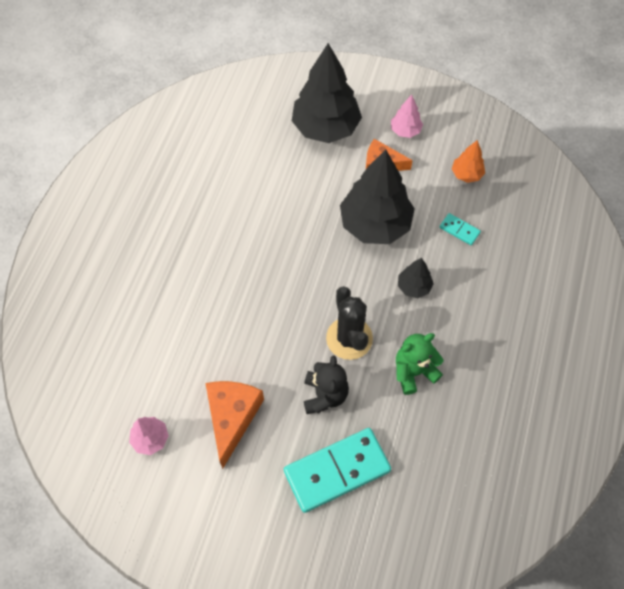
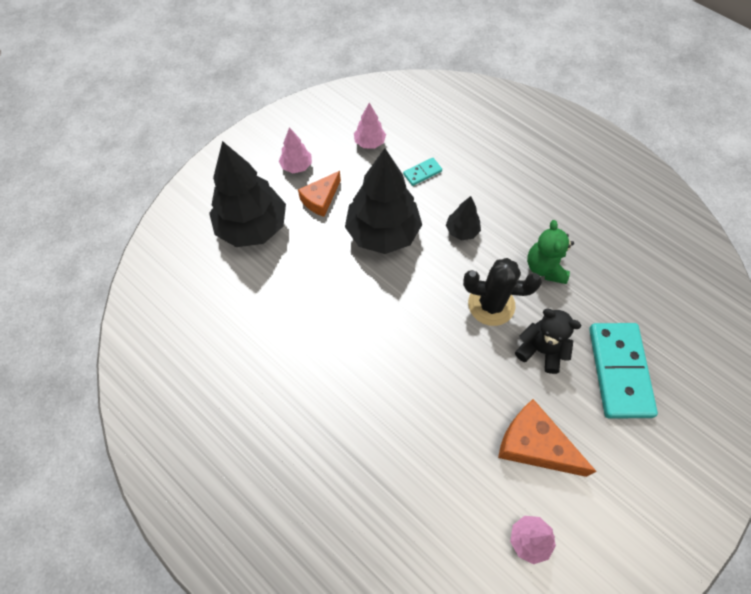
camera: 65 degrees left, 0 degrees up
orange tree [452,140,485,183] -> pink tree [354,103,386,149]

